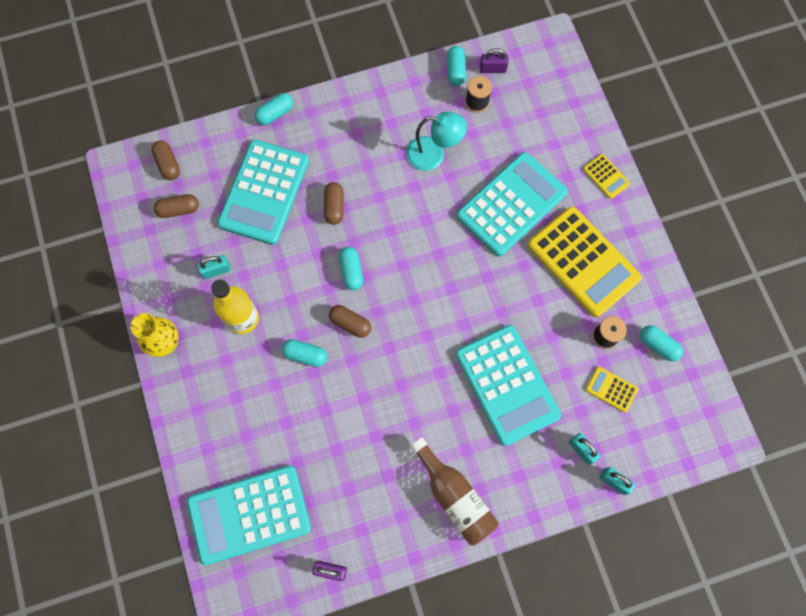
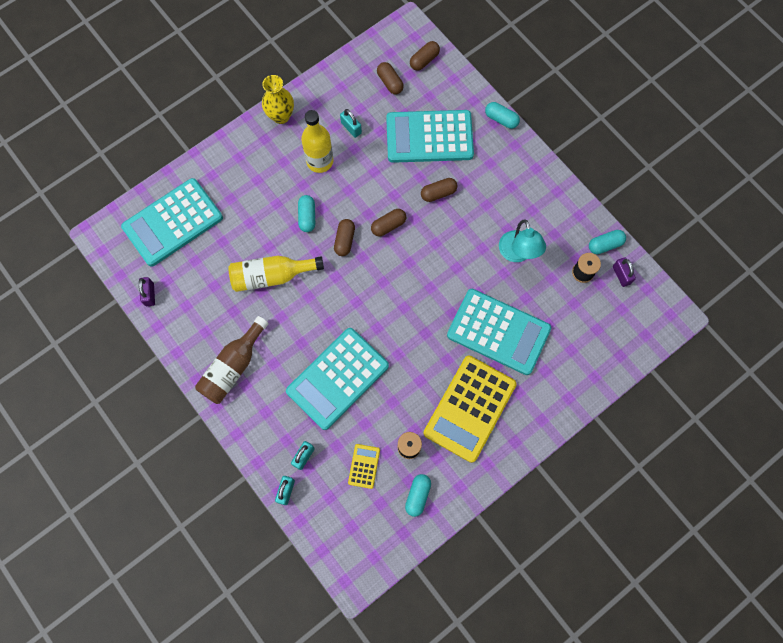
camera: 70 degrees right, 0 degrees up
turquoise calculator [187,465,311,565] -> turquoise calculator turned 90 degrees counterclockwise [121,178,223,266]
turquoise capsule [339,247,363,290] -> brown capsule [371,209,406,236]
yellow calculator [583,154,630,199] -> none
none -> yellow bottle [228,256,324,292]

